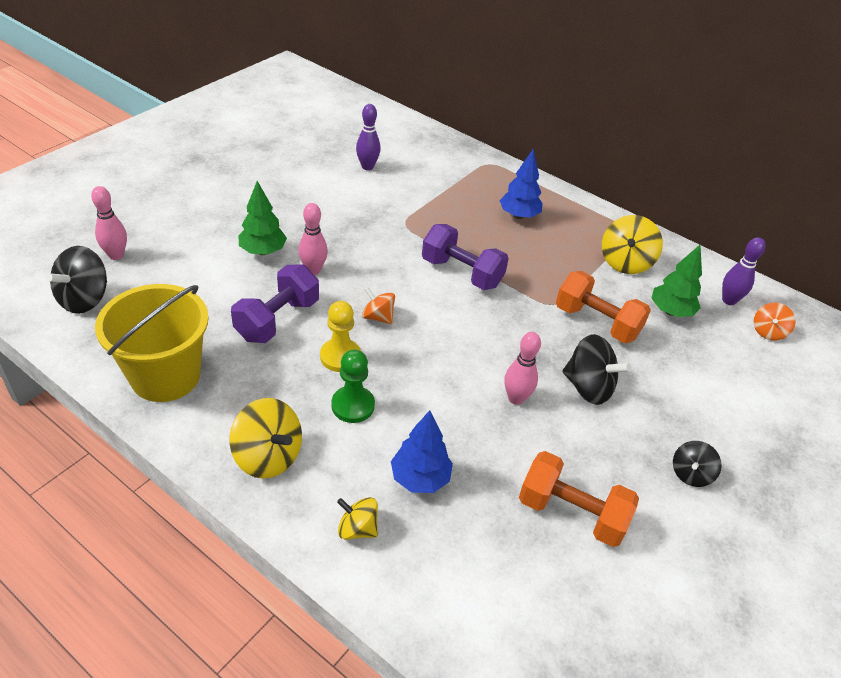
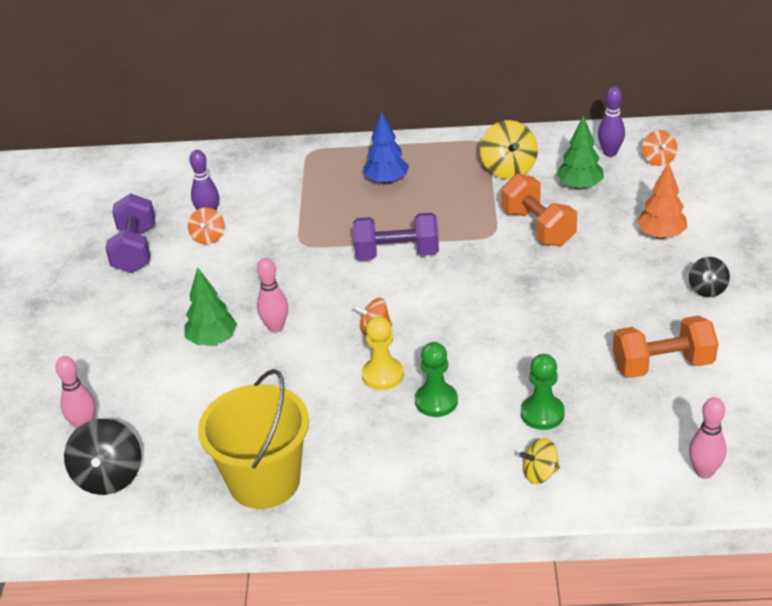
camera: 30 degrees left, 5 degrees down
yellow spinning top [229,398,302,479] -> none
purple dumbbell [231,264,319,343] -> purple dumbbell moved to [105,193,155,273]
blue tree [391,410,453,493] -> green pawn [521,354,565,430]
pink bowling pin [505,332,541,405] -> pink bowling pin moved to [689,397,727,479]
orange dumbbell [556,271,651,343] -> orange dumbbell turned 60 degrees clockwise [501,174,577,246]
black spinning top [562,334,631,405] -> none
none -> orange spinning top [188,207,225,245]
none -> orange tree [637,162,688,239]

